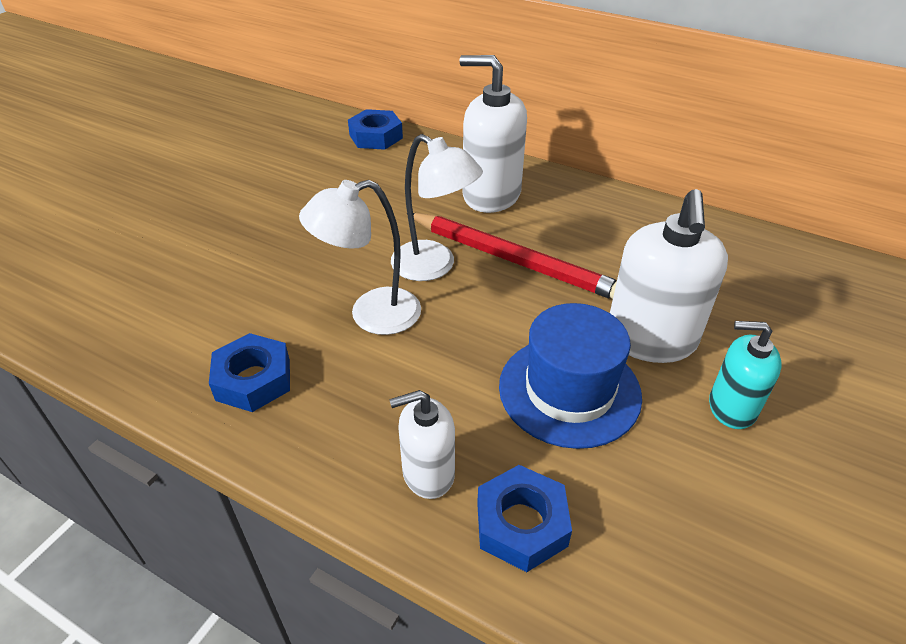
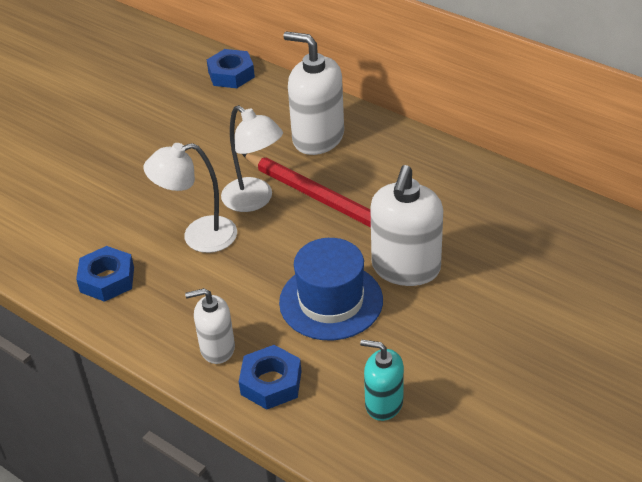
camera: 10 degrees right, 0 degrees up
turquoise soap dispenser [709,321,782,429] -> turquoise soap dispenser moved to [360,340,404,421]

